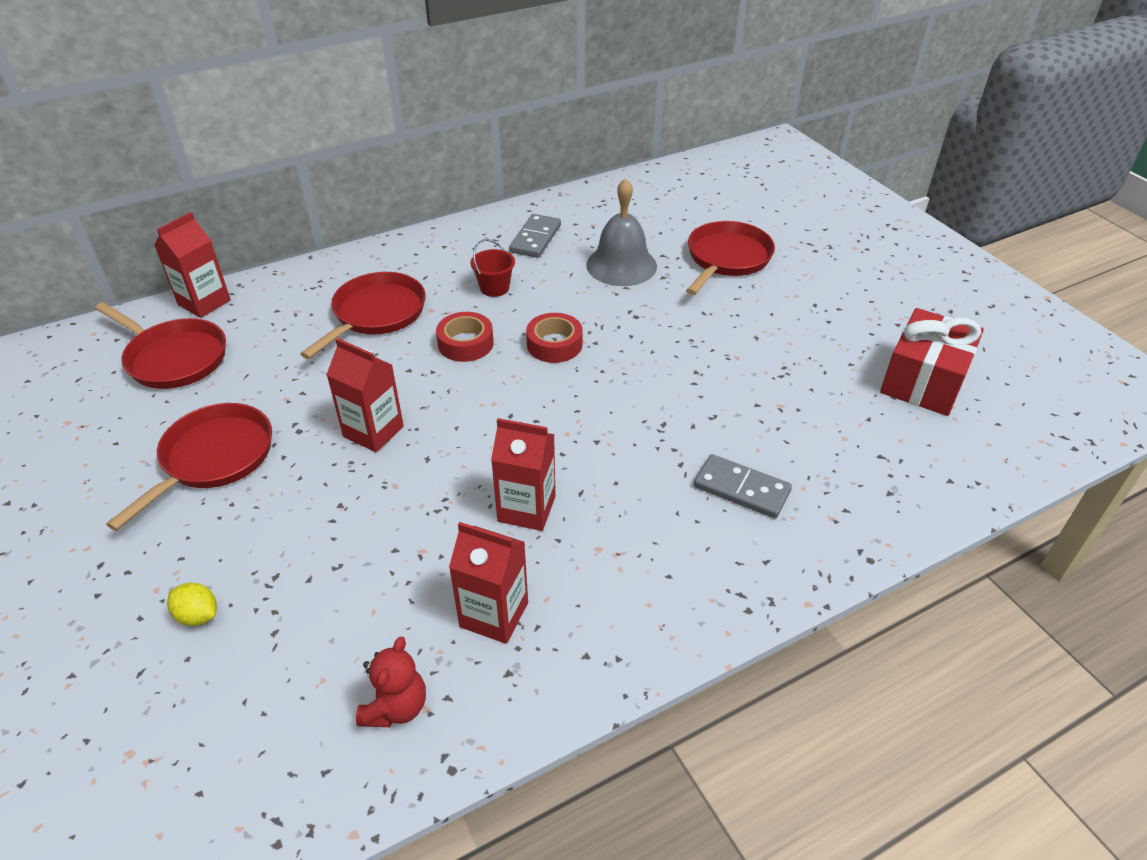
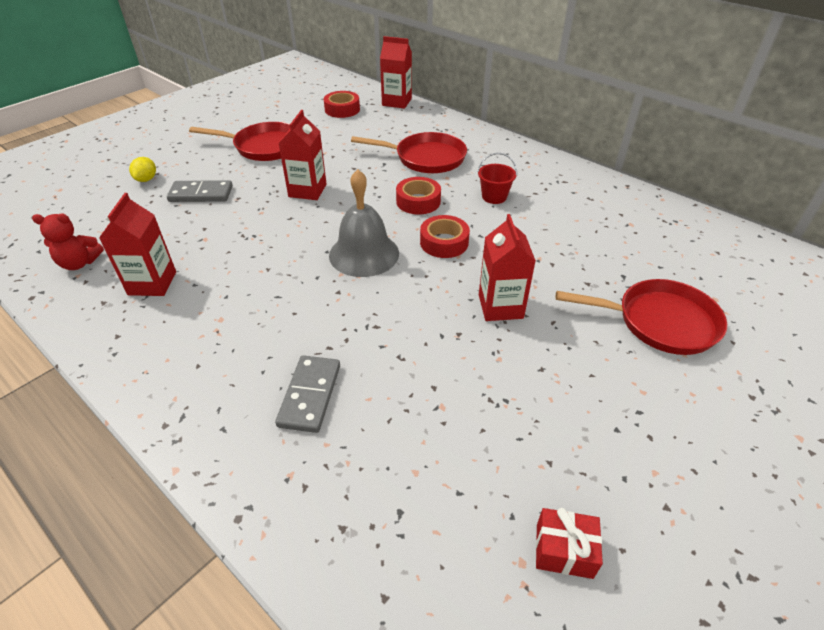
camera: 70 degrees right, 0 degrees up
red pan [95,302,226,389] -> red tape [324,91,360,118]
red carton [491,418,556,531] -> red carton moved to [479,214,536,321]
grey domino [509,214,561,258] -> grey domino moved to [167,180,233,202]
grey bell [586,178,657,286] -> grey bell moved to [329,169,399,277]
red gift [880,308,984,416] -> red gift [536,508,603,579], size x0.50

